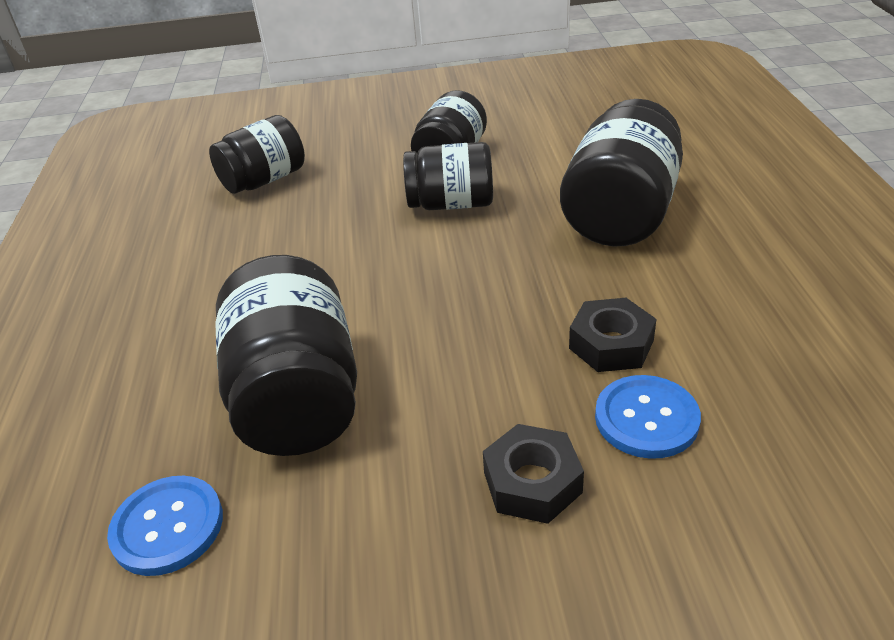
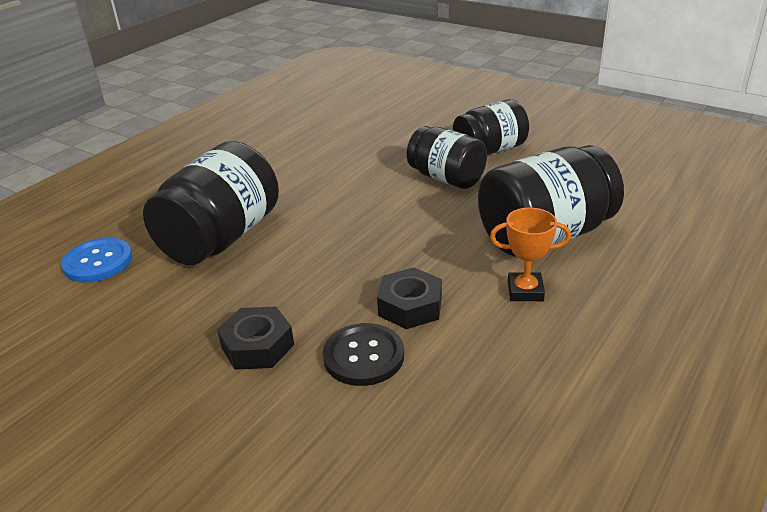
camera: 40 degrees right, 5 degrees down
black jar [209,115,305,194] -> none
blue button [595,375,701,459] -> black button [323,323,404,386]
none -> orange trophy [490,208,571,301]

